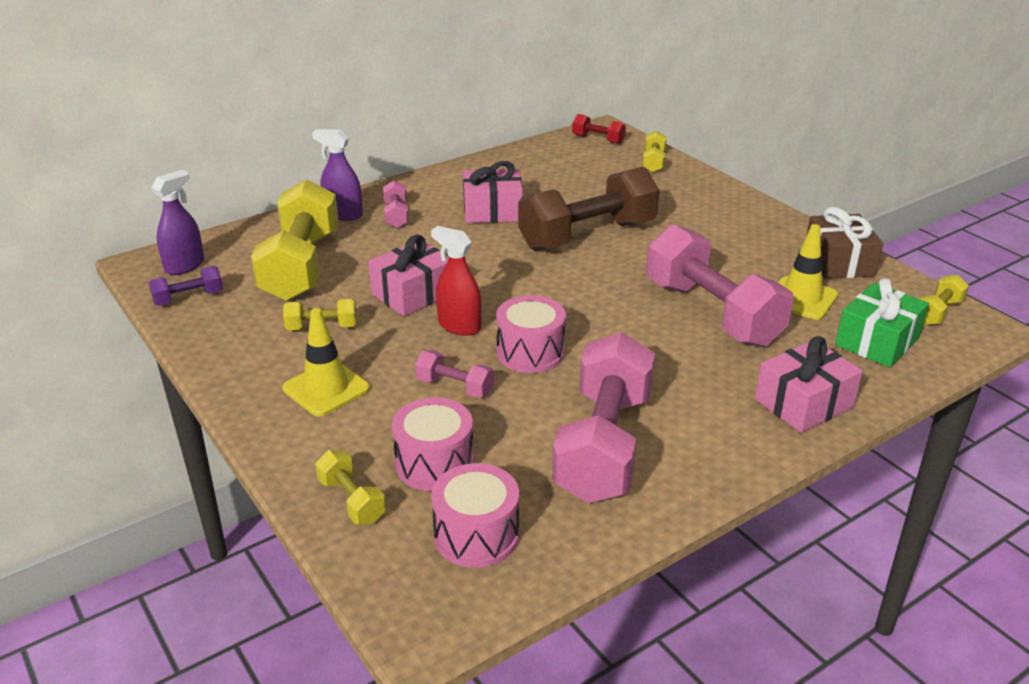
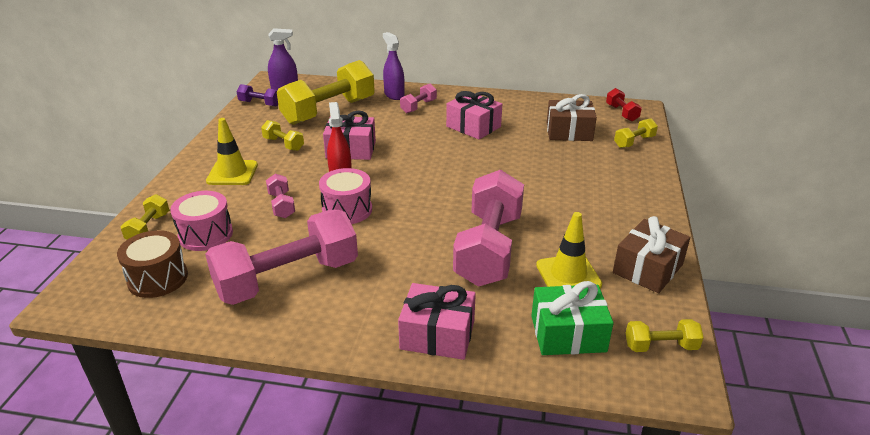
camera: 45 degrees right, 0 degrees up
pink drum [431,463,519,568] -> brown drum [117,230,188,298]
brown dumbbell [518,167,660,251] -> none
none -> brown gift [547,94,597,141]

